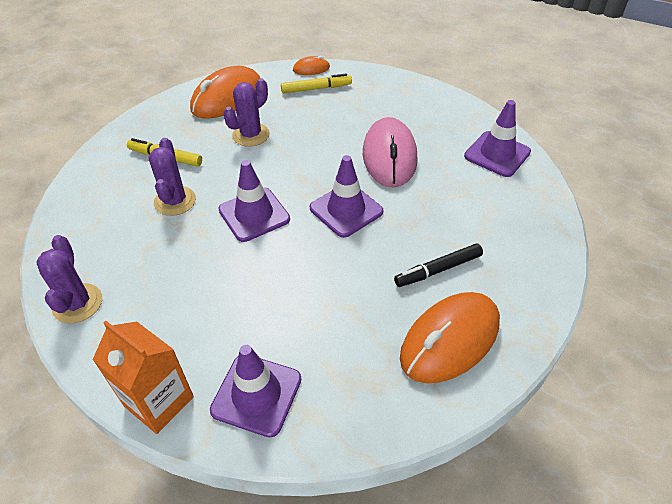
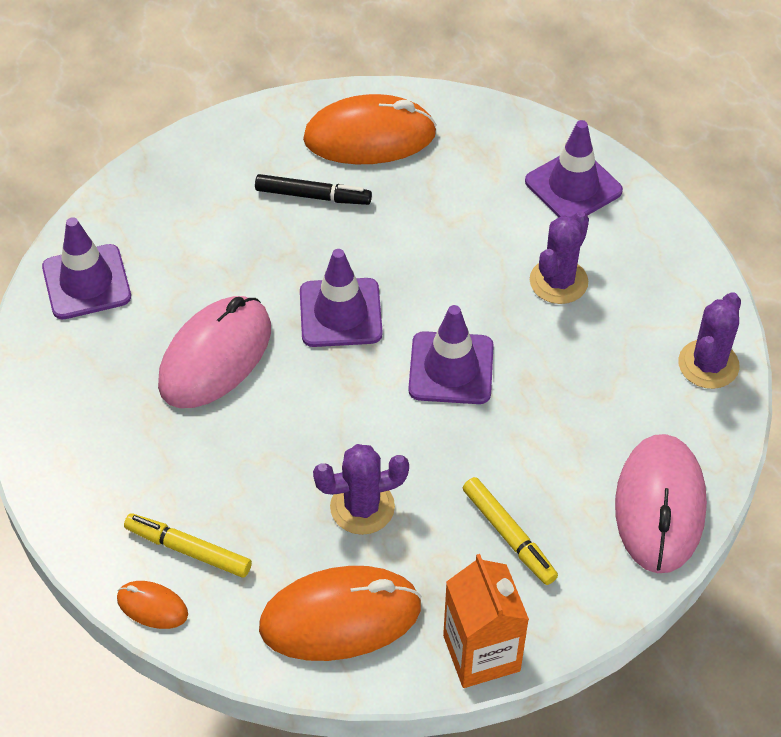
camera: 145 degrees left, 5 degrees up
orange carton [93,321,194,434] -> orange carton moved to [443,554,529,688]
purple cactus [149,138,196,216] -> purple cactus moved to [530,211,589,304]
none -> pink mouse [615,434,707,573]

